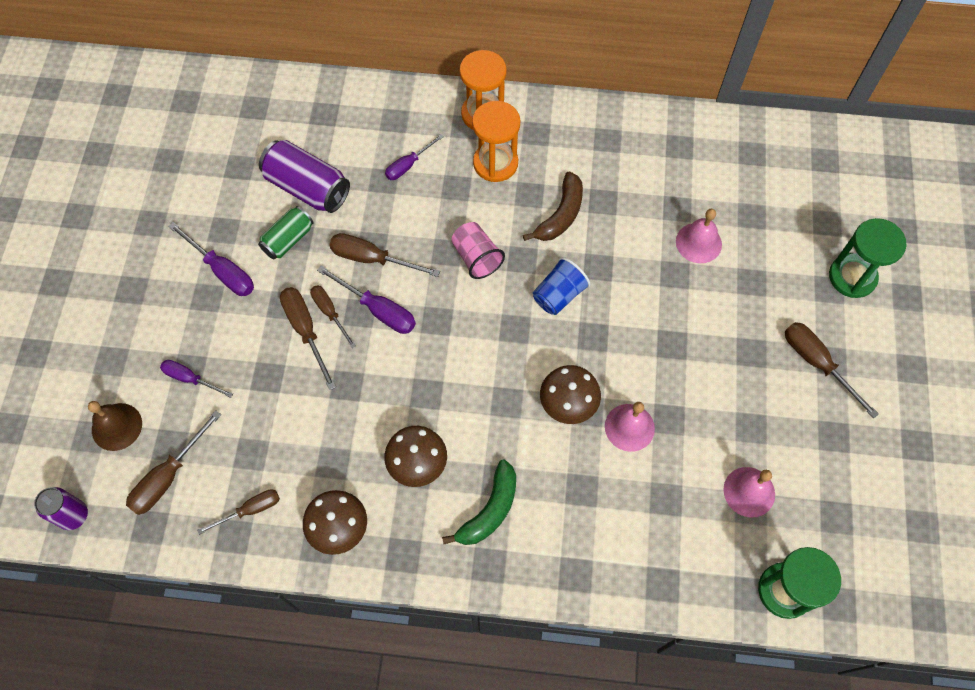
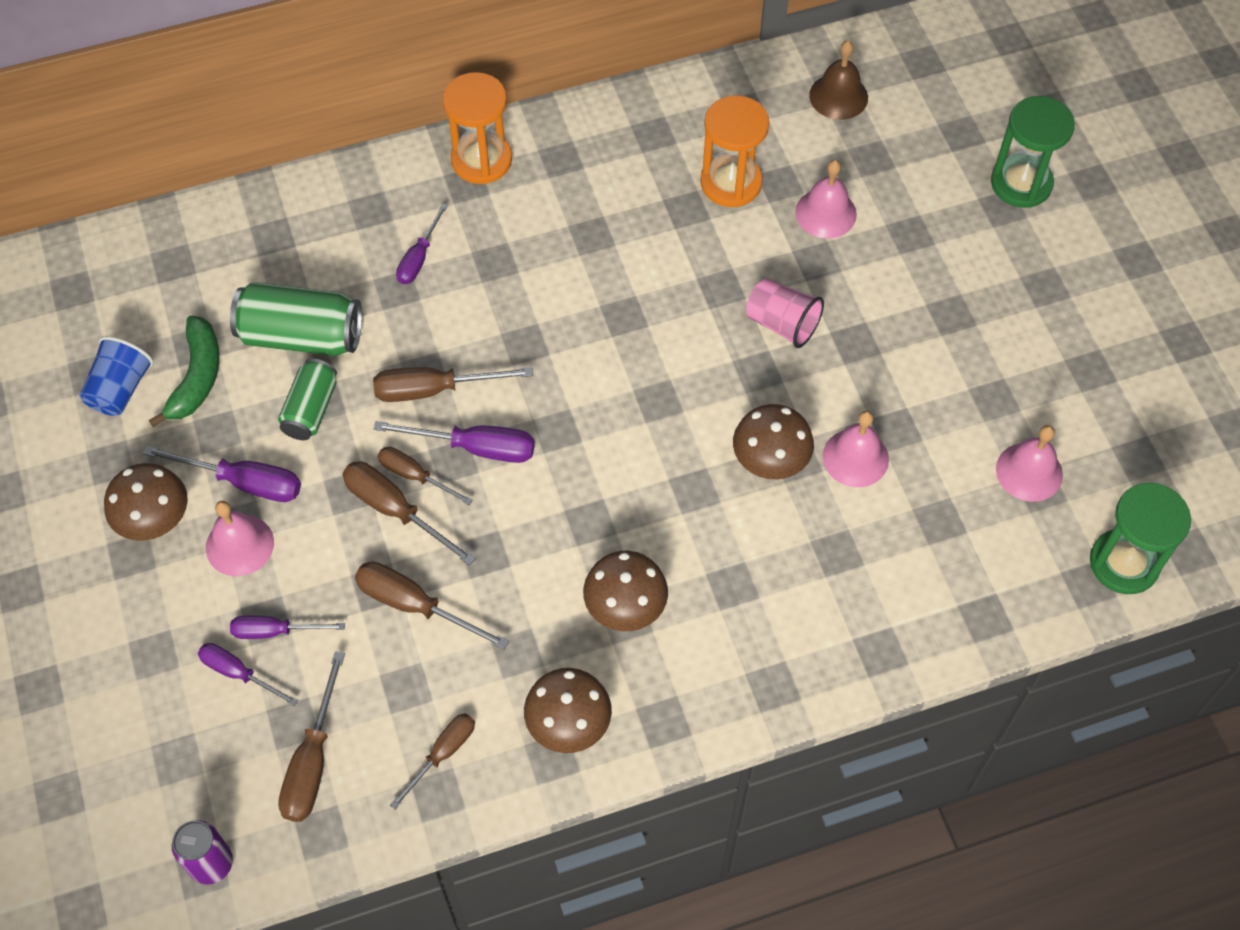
camera: 25 degrees left, 5 degrees down
brown bell [88,401,142,451] -> brown bell moved to [809,40,868,120]
purple can [259,140,350,213] -> green can [230,282,362,356]
green banana [442,460,516,545] -> green banana moved to [149,316,220,427]
pink cup [451,222,505,279] -> pink cup moved to [746,278,824,348]
orange hourglass [472,101,520,182] -> orange hourglass moved to [701,95,769,207]
brown banana [523,171,583,241] -> none
blue cup [533,257,590,315] -> blue cup moved to [79,336,153,416]
brown screwdriver [785,322,879,418] -> brown screwdriver moved to [355,561,509,650]
none -> brown mushroom [104,463,188,541]
none -> purple screwdriver [198,643,298,706]
none -> pink bell [206,501,274,576]

